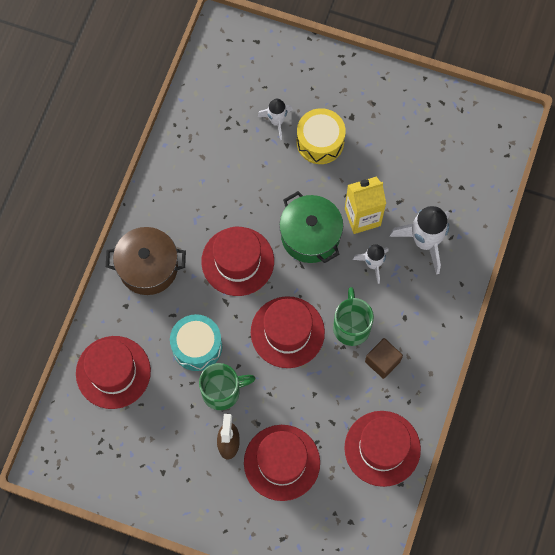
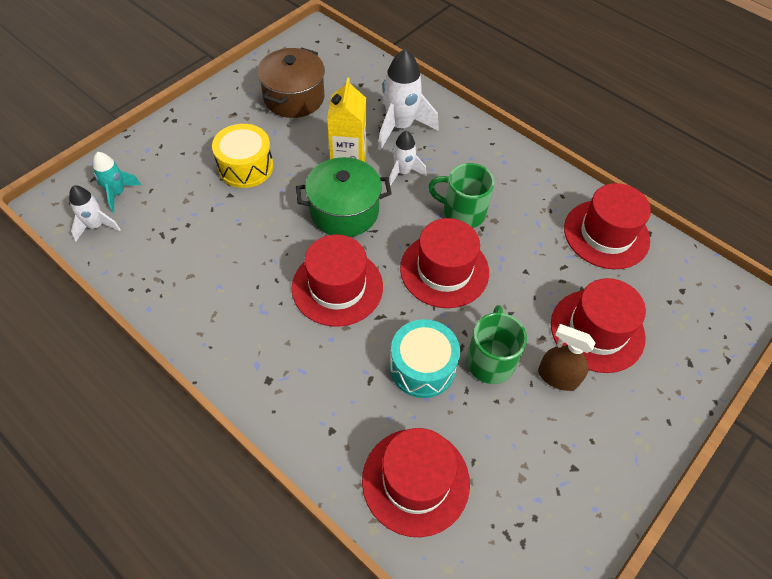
camera: 70 degrees left, 15 degrees down
brown pot [106,227,186,295] -> brown pot moved to [257,48,325,118]
white rocket [258,99,293,140] -> white rocket moved to [69,185,121,242]
brown cube [365,338,403,379] -> none
none -> turquoise rocket [93,152,141,213]

